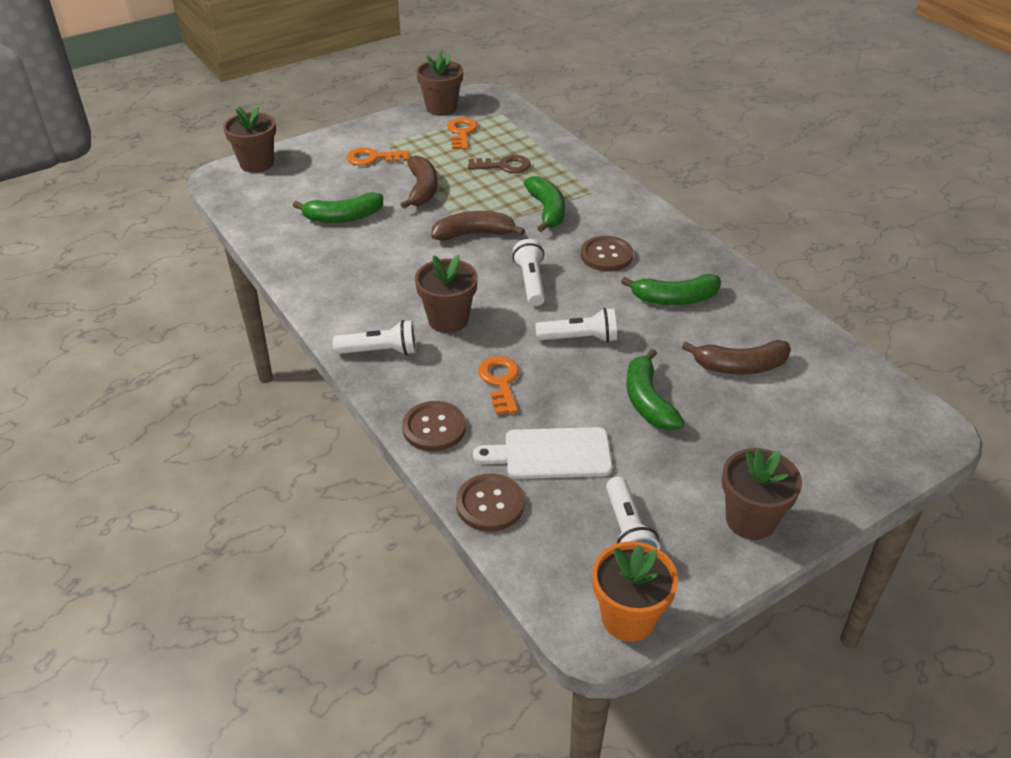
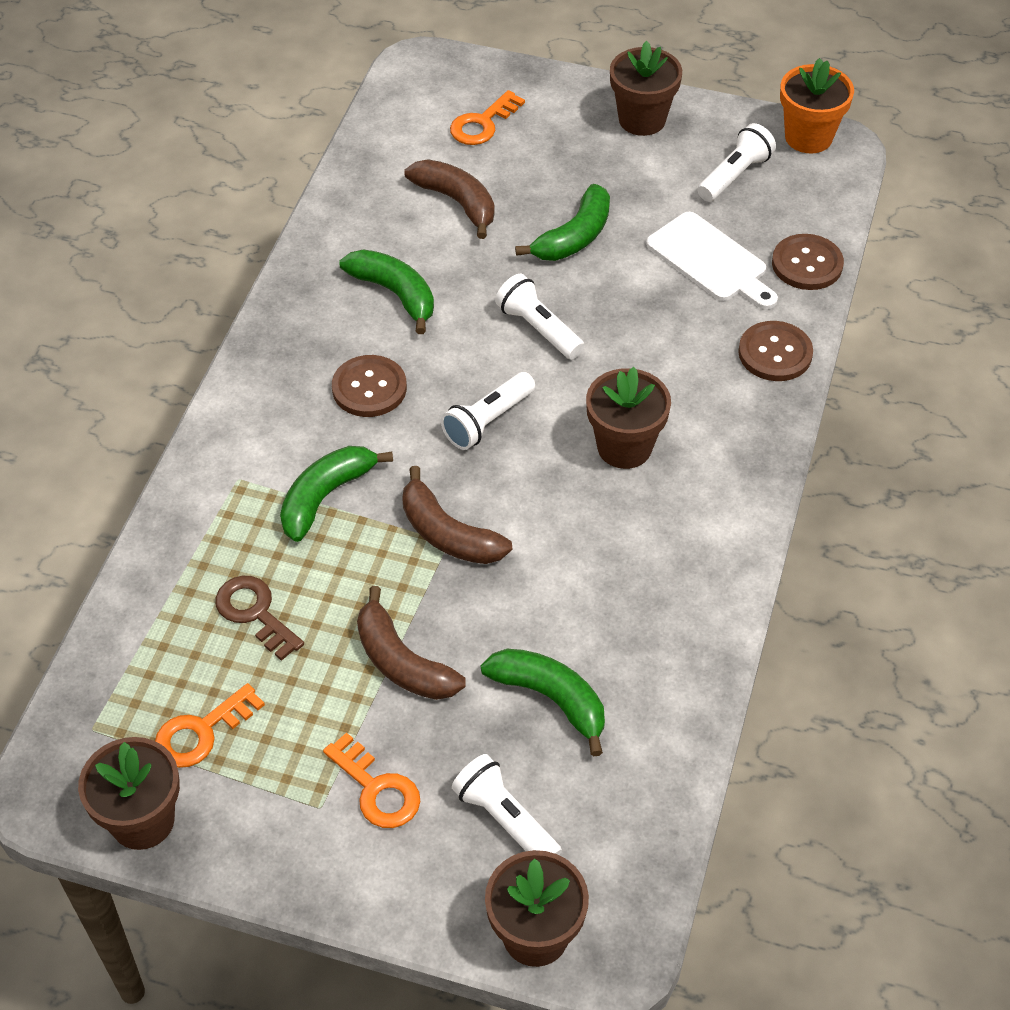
camera: 130 degrees left, 10 degrees up
white flashlight [333,320,417,355] -> white flashlight moved to [452,754,562,855]
brown banana [400,156,437,209] -> brown banana turned 90 degrees counterclockwise [357,586,466,700]
orange key [478,356,519,415] -> orange key moved to [450,90,525,145]

